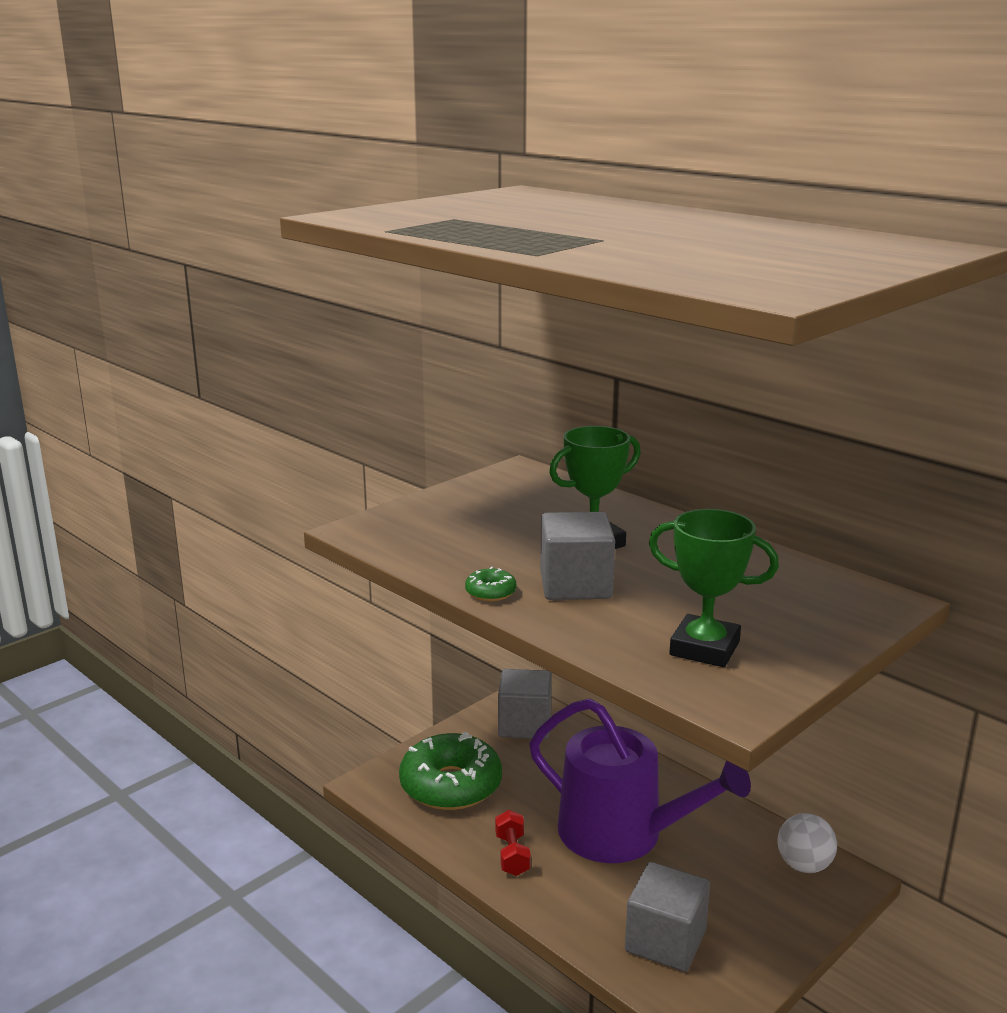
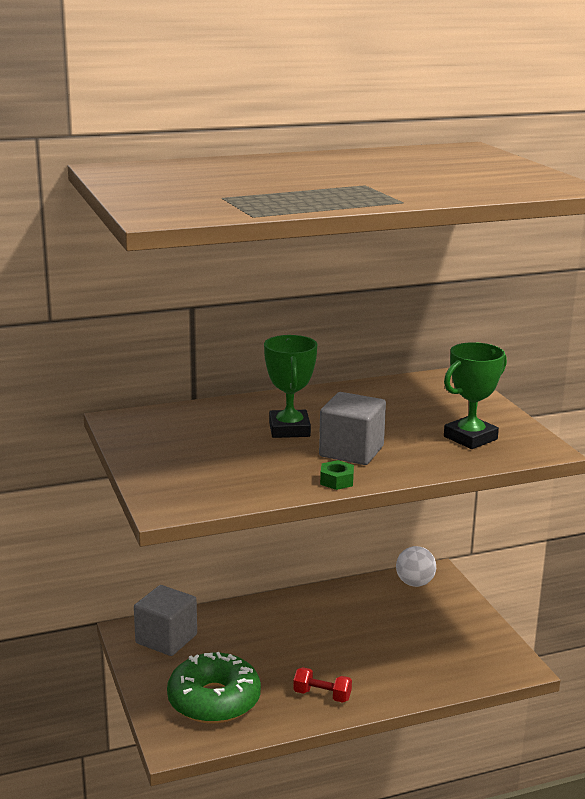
camera: 65 degrees left, 0 degrees up
green donut [465,567,516,601] -> green nut [320,460,354,490]
purple watering can [529,698,751,863] -> none
grey cube [625,862,710,972] -> none

